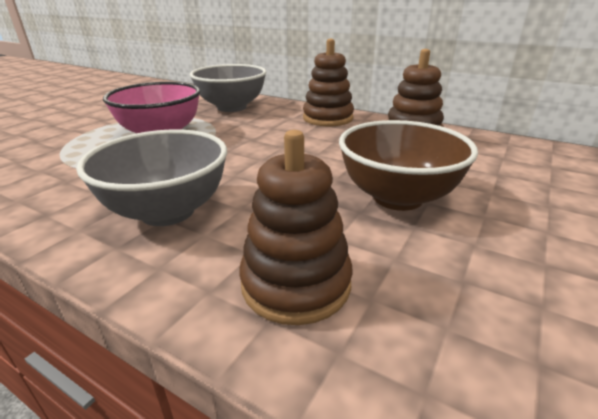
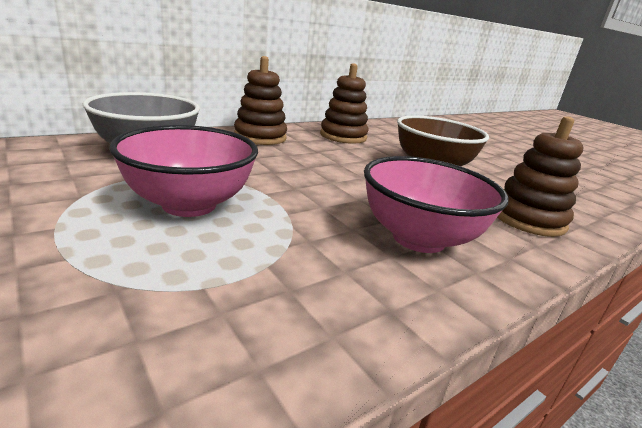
camera: 70 degrees left, 5 degrees down
grey bowl [76,129,227,226] -> pink bowl [364,156,509,253]

